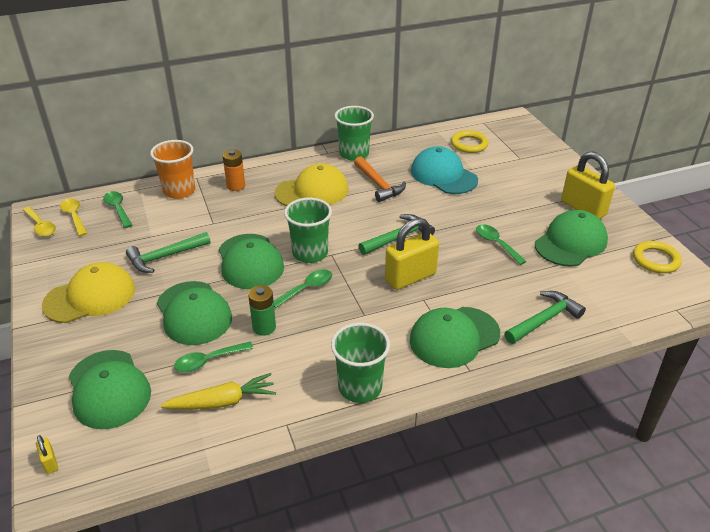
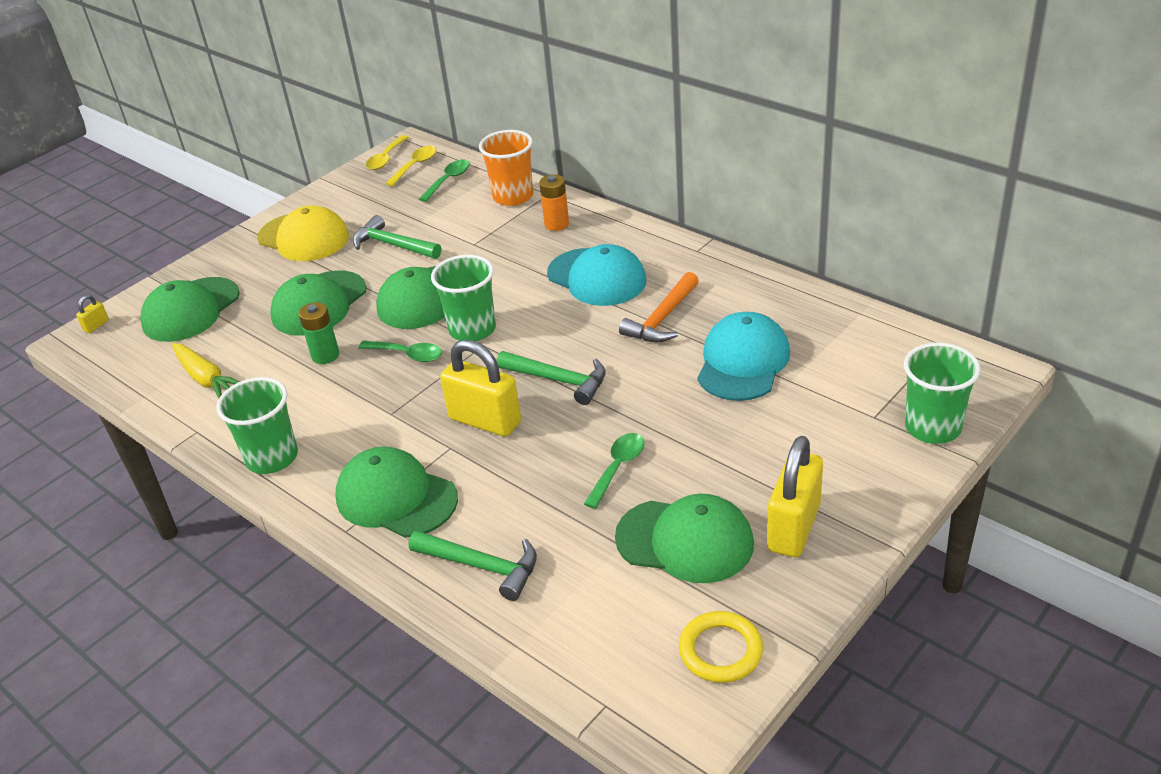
camera: 65 degrees right, 0 degrees up
green spoon [174,342,253,372] -> none
yellow cap [274,163,348,206] -> turquoise cap [547,244,646,306]
green cup [334,106,374,161] -> green cup moved to [904,342,980,444]
yellow ring [451,130,488,153] -> none

